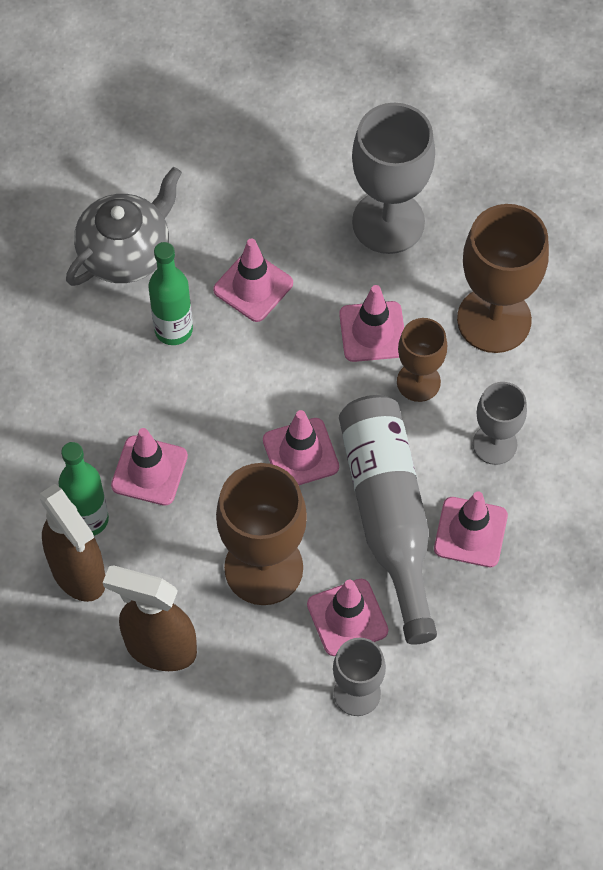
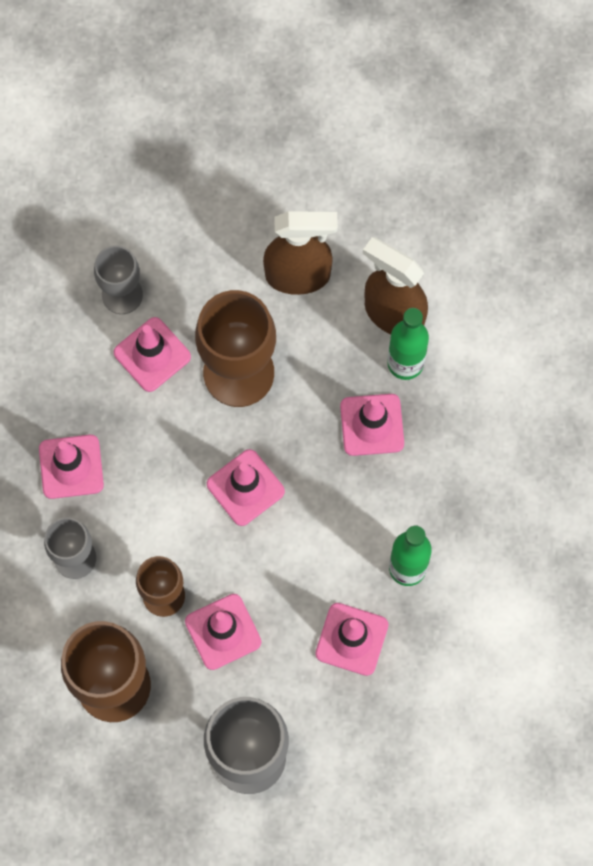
camera: 160 degrees right, 10 degrees up
grey teapot [66,167,182,286] -> none
grey bottle [339,395,437,645] -> none

